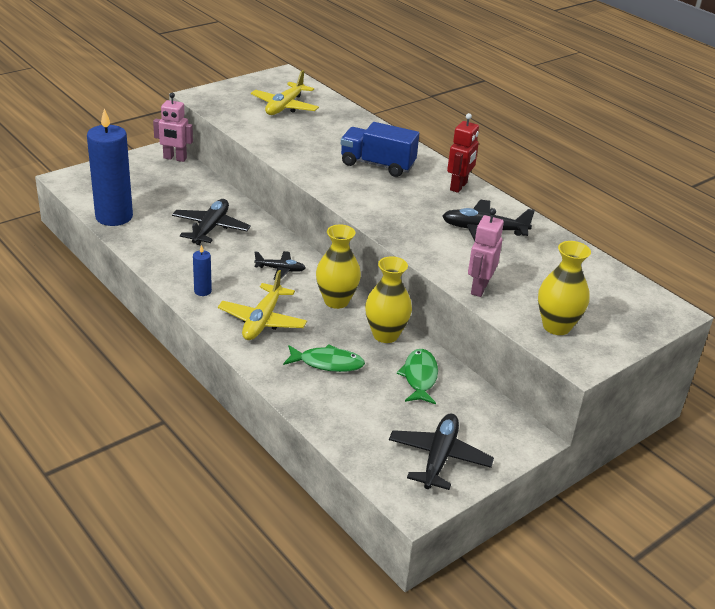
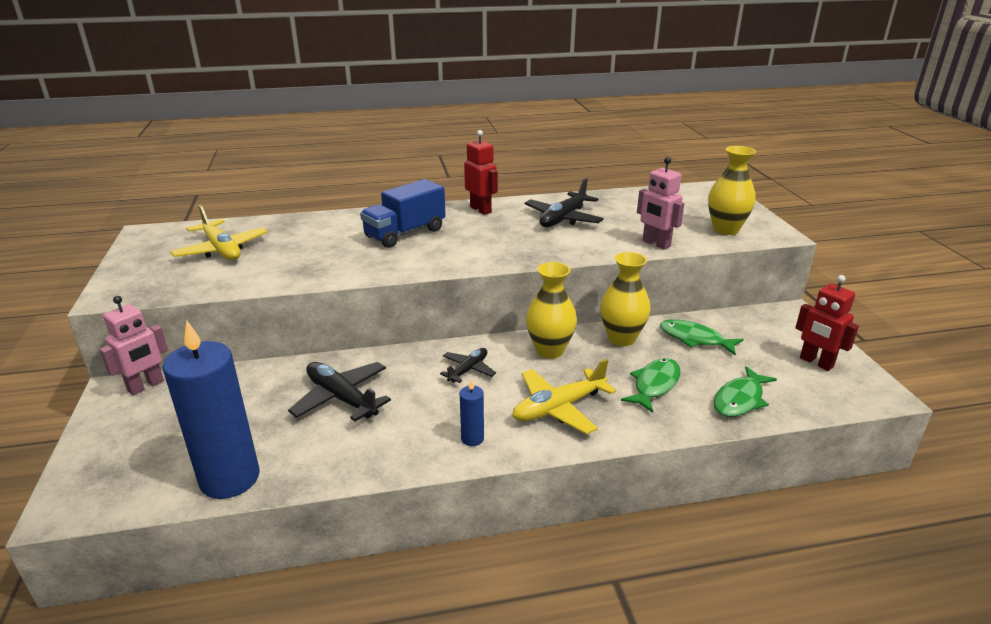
camera: 60 degrees left, 5 degrees down
yellow plane [218,270,307,340] -> yellow plane turned 105 degrees clockwise [512,359,616,434]
black plane [389,413,494,490] -> red robot [795,275,859,371]
none -> green fish [714,366,777,417]

